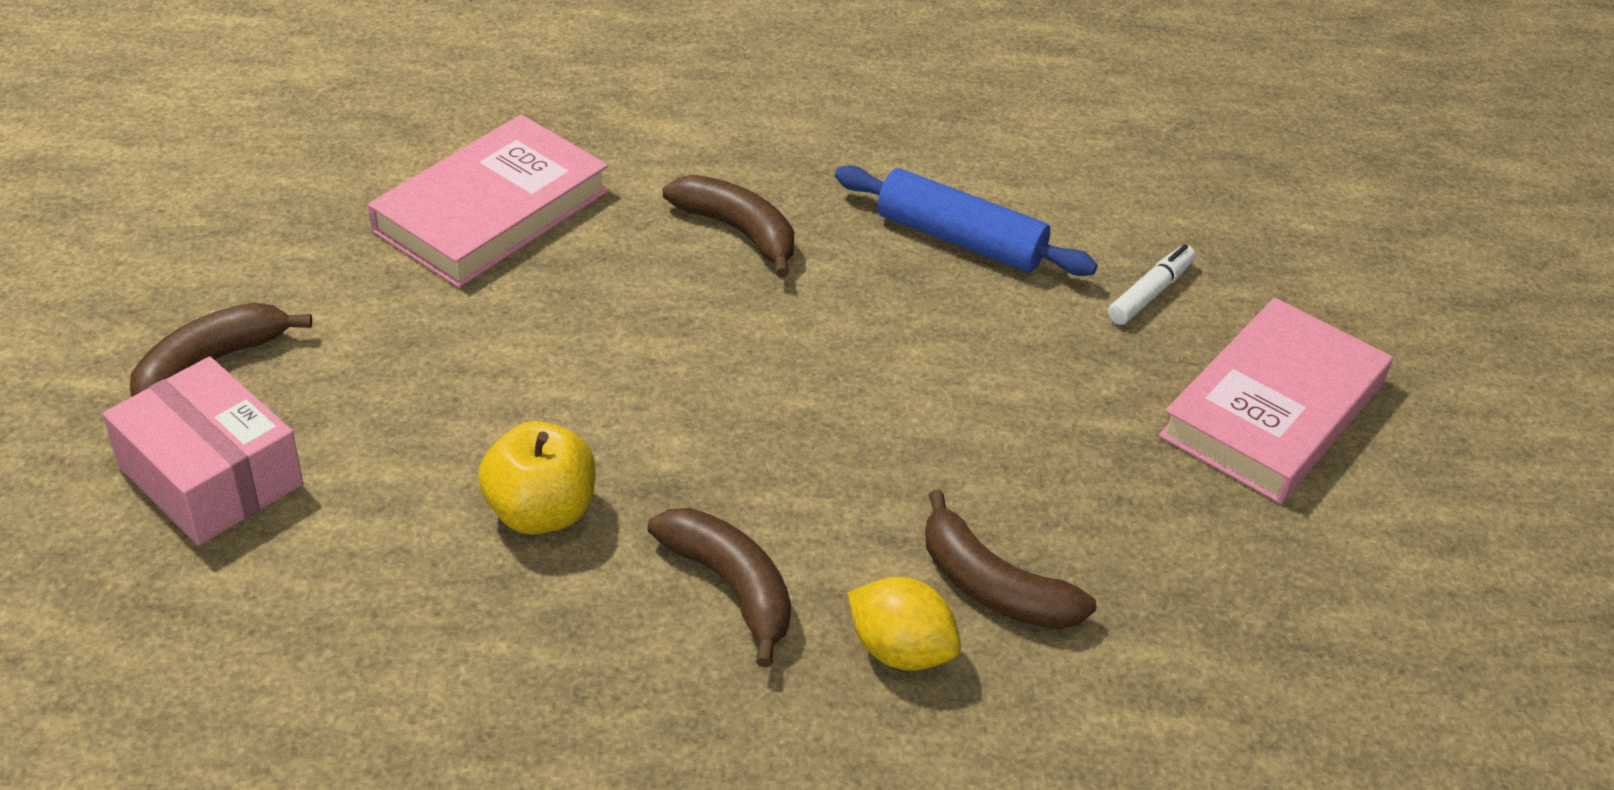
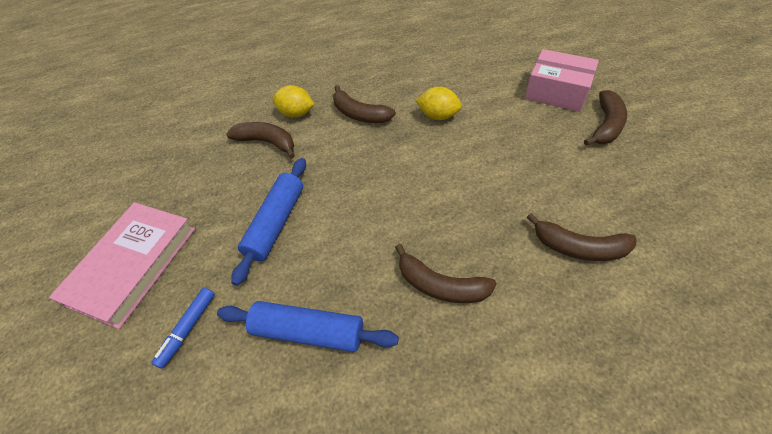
camera: 170 degrees right, 10 degrees up
pink book [368,114,609,288] -> brown banana [527,213,637,261]
yellow apple [478,421,596,535] -> yellow lemon [415,87,462,120]
white marker [1108,244,1196,325] -> blue marker [151,288,215,369]
none -> blue rolling pin [231,158,306,286]

